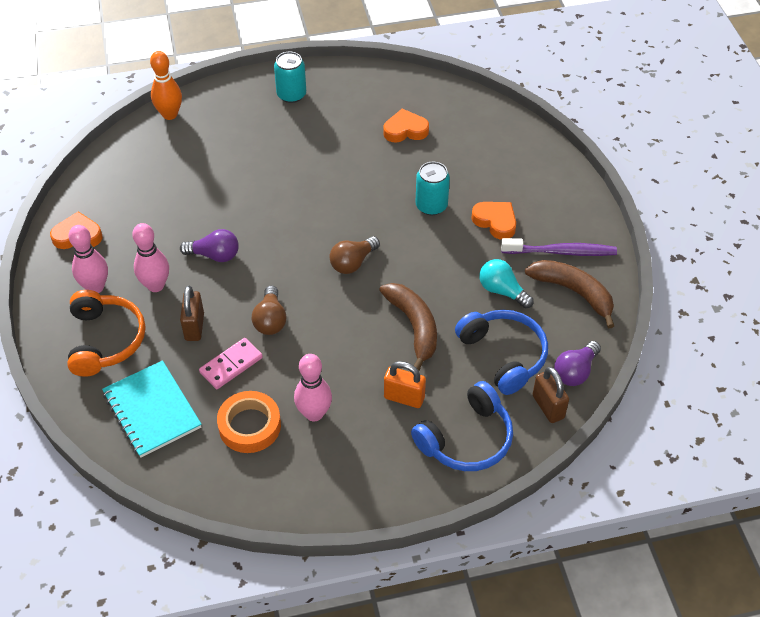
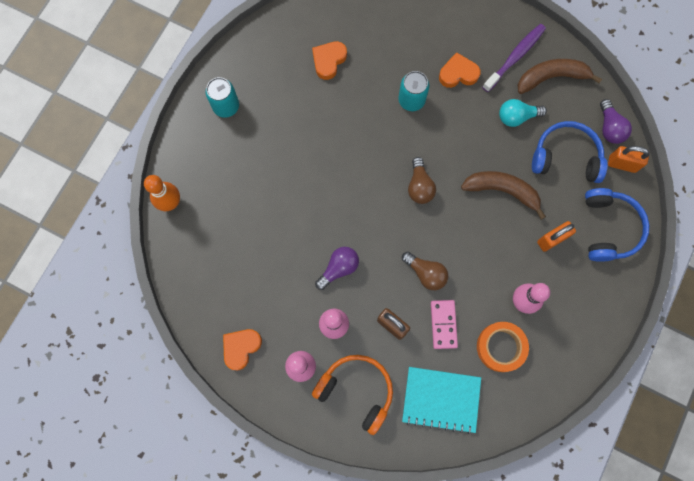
camera: 50 degrees left, 25 degrees up
brown padlock [533,367,569,423] -> orange padlock [608,146,650,173]

